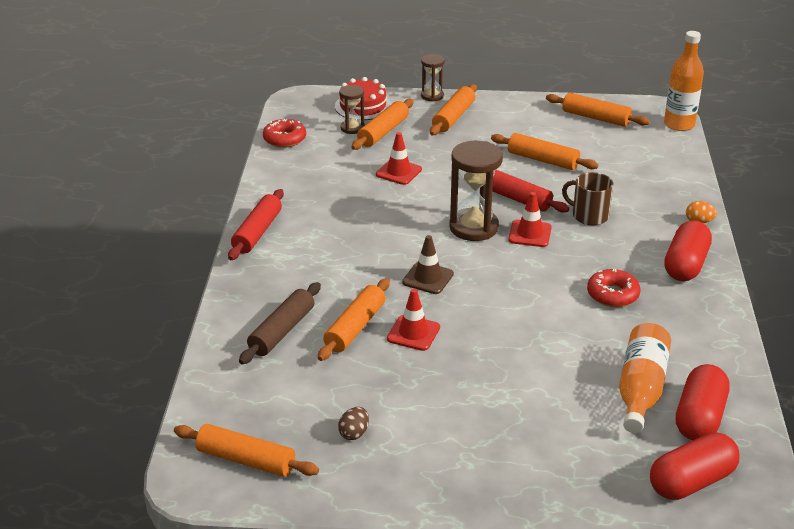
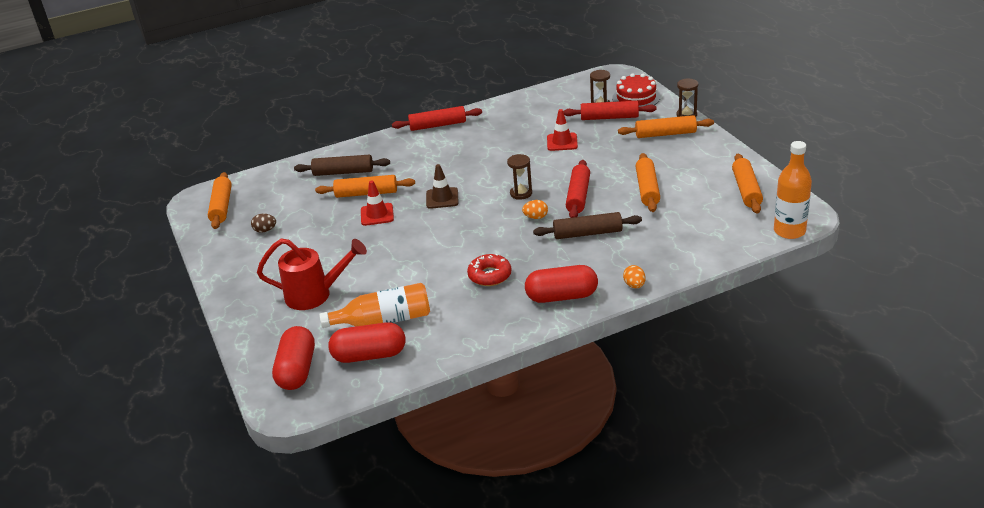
camera: 65 degrees right, 0 degrees up
red donut [263,119,306,148] -> none
orange rolling pin [351,99,414,150] -> red rolling pin [563,101,657,120]
brown hourglass [449,141,503,241] -> brown hourglass [507,154,532,200], size x0.56
red traffic cone [508,192,551,247] -> orange egg [522,200,548,219]
brown mug [562,172,613,225] -> brown rolling pin [533,212,642,239]
red capsule [650,432,740,500] -> red capsule turned 60 degrees clockwise [272,326,315,390]
none -> red watering can [257,238,367,310]

